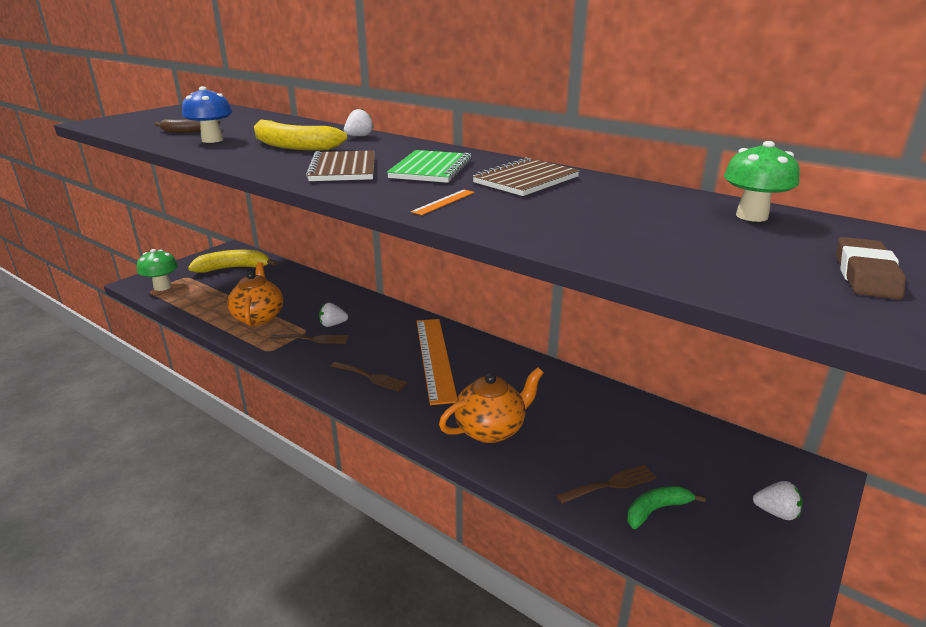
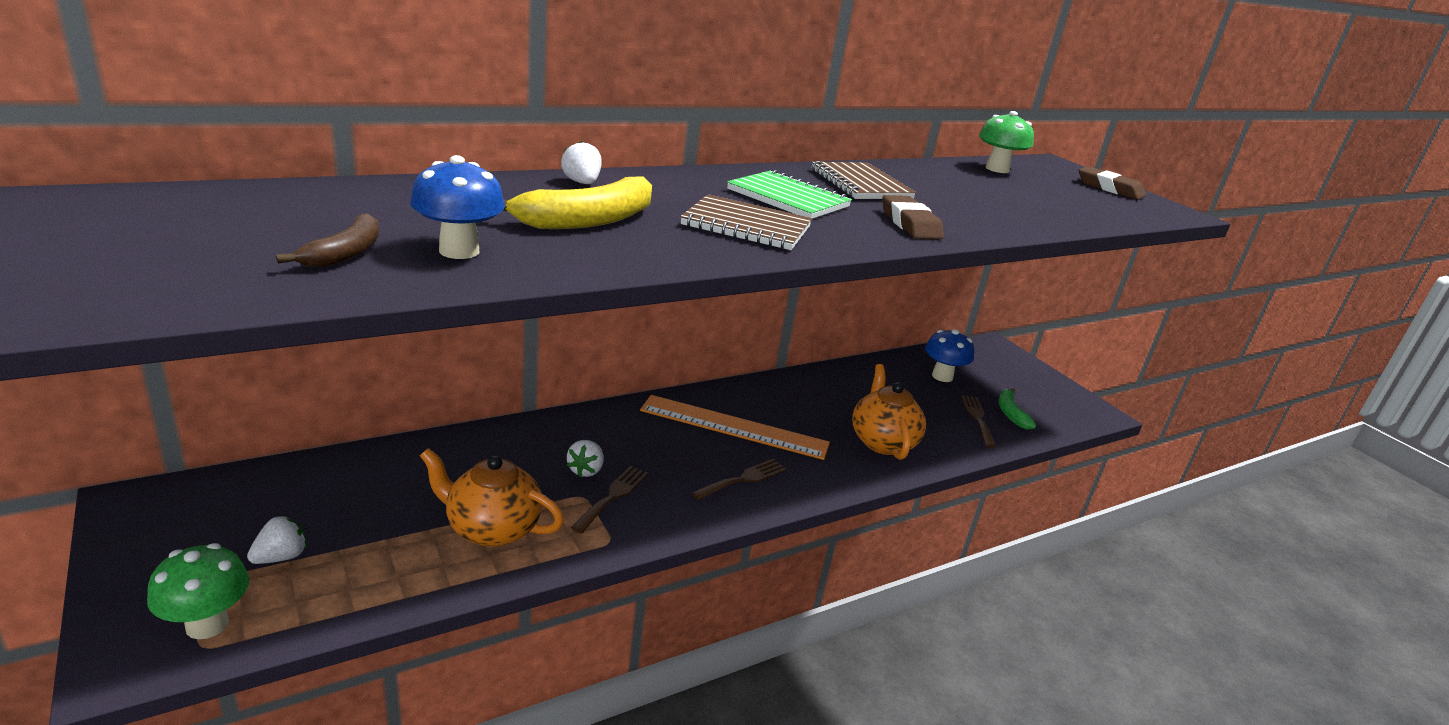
camera: 70 degrees left, 0 degrees up
yellow banana [188,250,278,273] -> none
orange ruler [411,190,475,215] -> brown eraser [882,195,944,239]
white strawberry [753,481,803,520] -> white strawberry moved to [247,516,307,564]
none -> blue mushroom [925,329,974,382]

